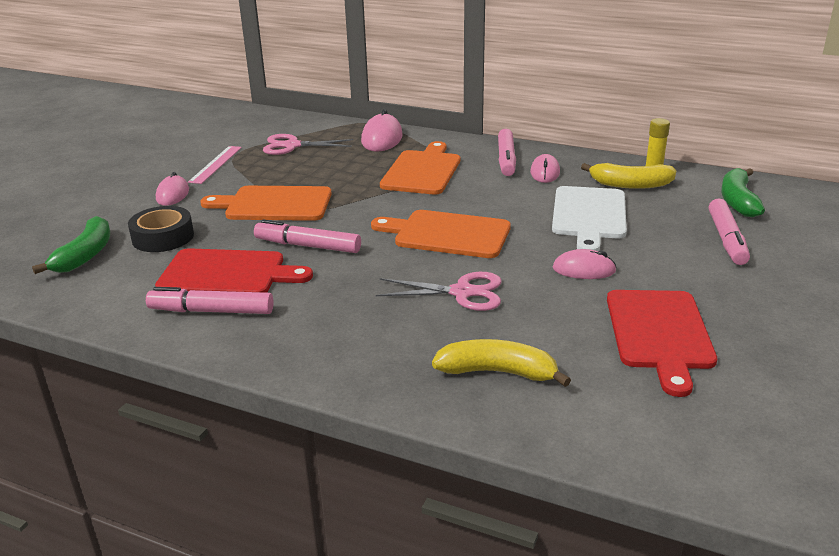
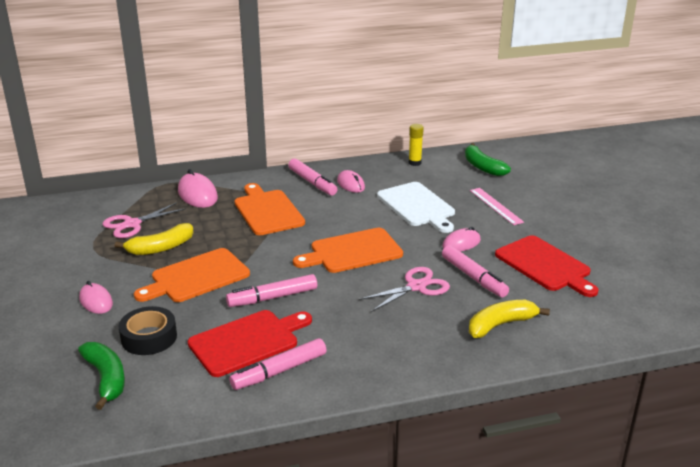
camera: 40 degrees left, 0 degrees up
pink ruler [188,146,242,184] -> pink ruler moved to [470,188,524,225]
yellow banana [581,163,676,189] -> yellow banana moved to [115,223,194,255]
pink marker [709,199,750,265] -> pink marker moved to [442,245,509,297]

